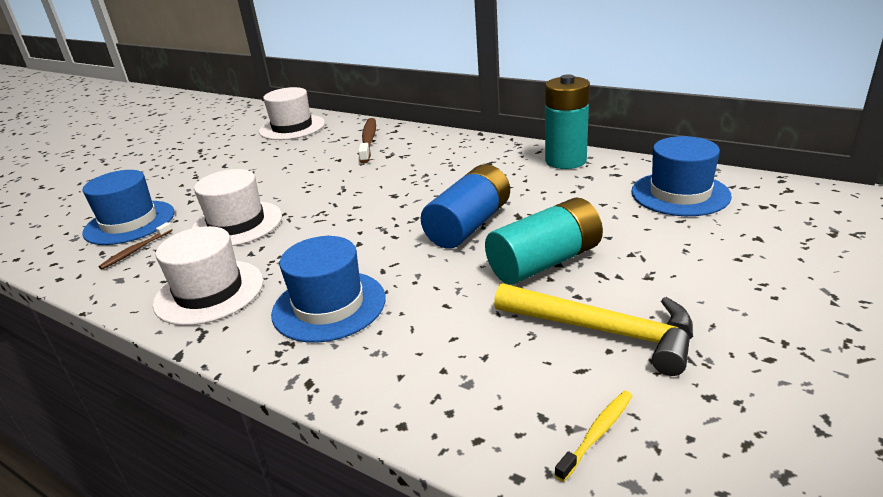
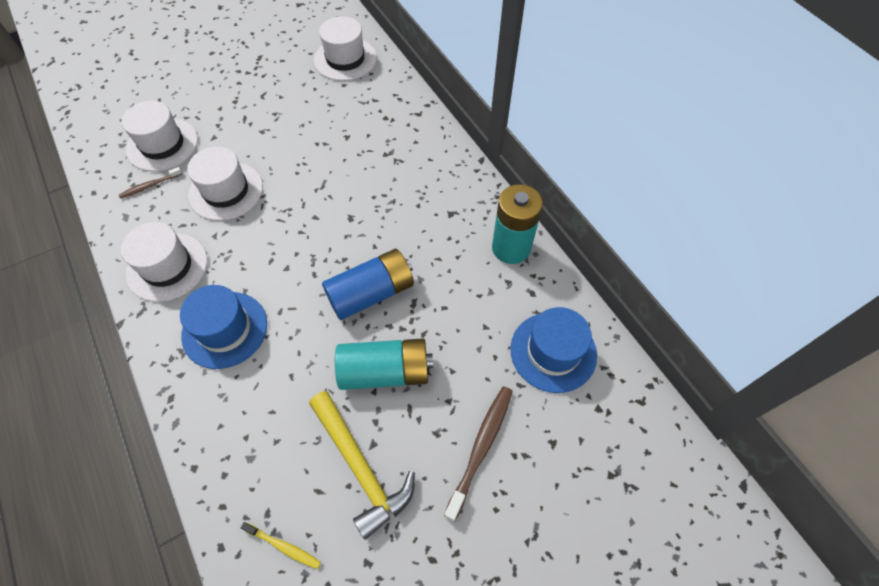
camera: 25 degrees right, 30 degrees up
blue hat [82,170,175,245] -> white hat [122,101,198,172]
brown toothbrush [358,118,376,163] -> brown toothbrush moved to [444,386,513,521]
yellow toothbrush [555,391,632,482] -> yellow toothbrush turned 45 degrees clockwise [241,522,321,569]

